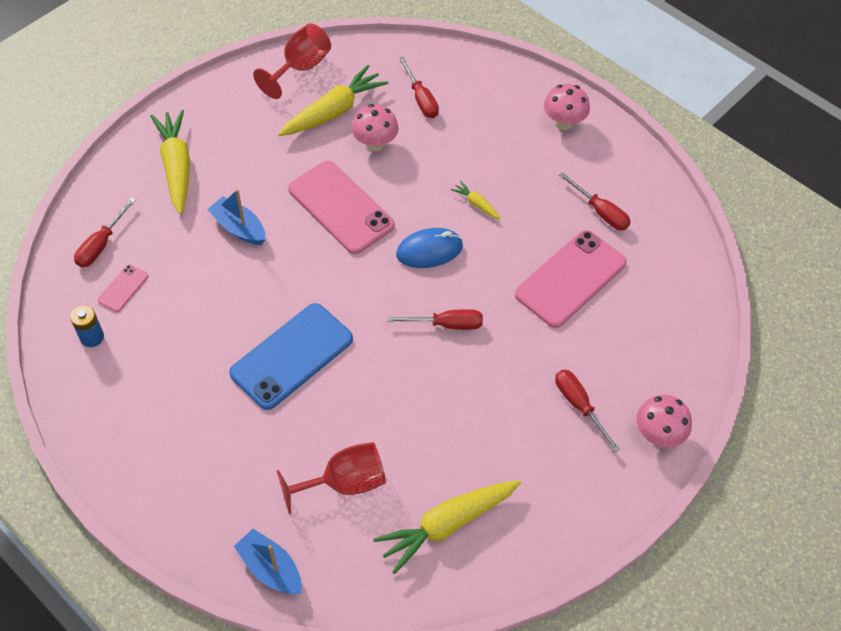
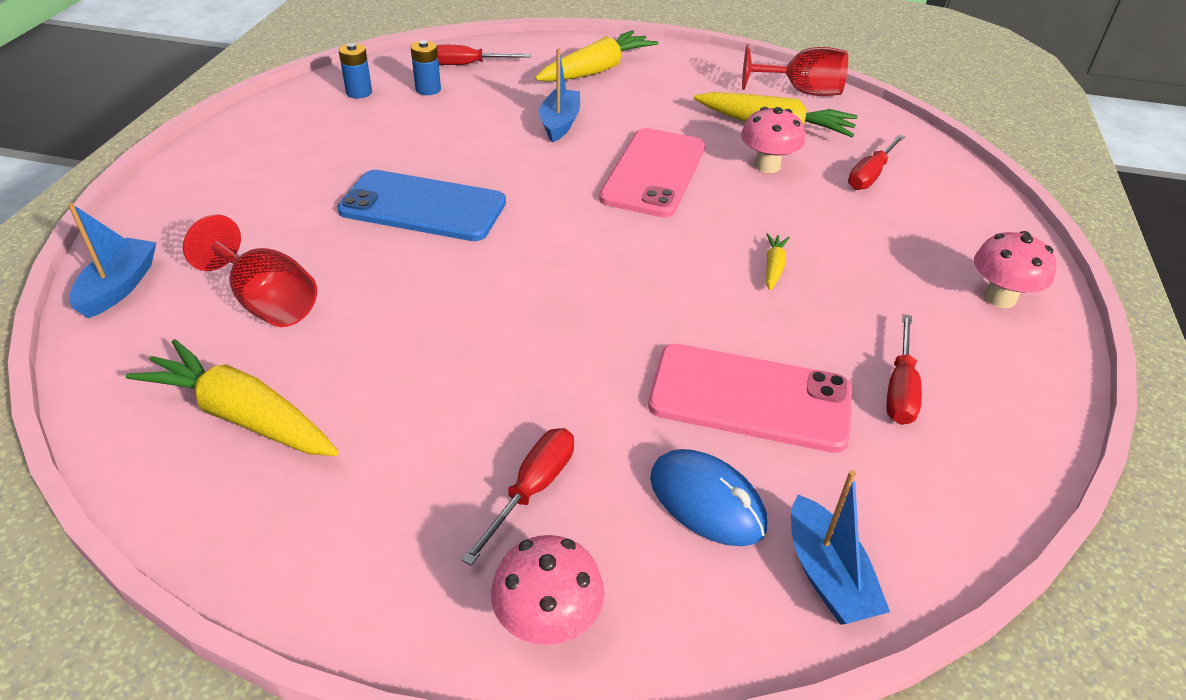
camera: 60 degrees right, 15 degrees down
pink phone [98,264,148,312] -> blue battery [411,40,441,95]
red screwdriver [386,309,483,330] -> none
blue mouse [396,228,463,268] -> blue mouse moved to [650,449,767,546]
none -> blue boat [791,470,890,625]

